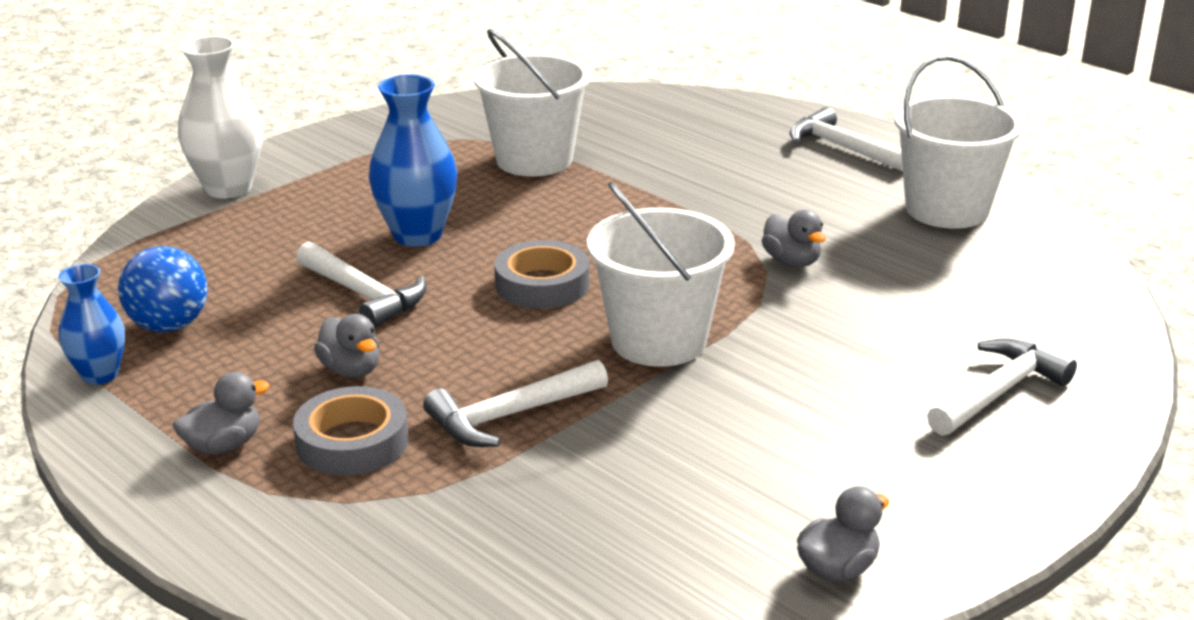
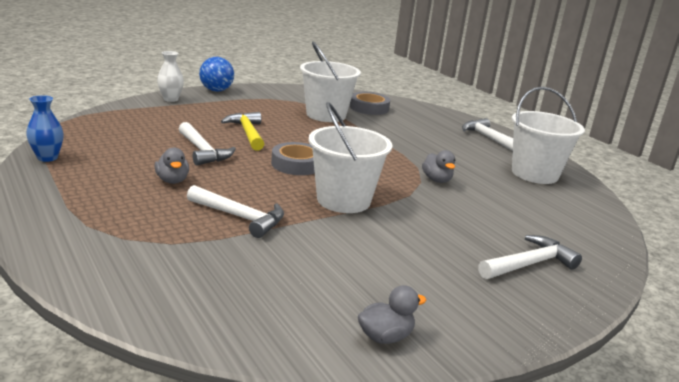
camera: 10 degrees right, 5 degrees down
blue ball [118,246,208,332] -> blue ball moved to [199,57,234,92]
grey duck [173,372,269,455] -> none
white vase [178,36,263,199] -> white vase [157,51,184,102], size x0.62
grey tape [293,386,408,476] -> grey tape moved to [350,92,390,115]
blue vase [369,74,457,247] -> yellow hammer [221,112,264,151]
white hammer [423,360,608,447] -> white hammer turned 135 degrees counterclockwise [187,185,284,238]

